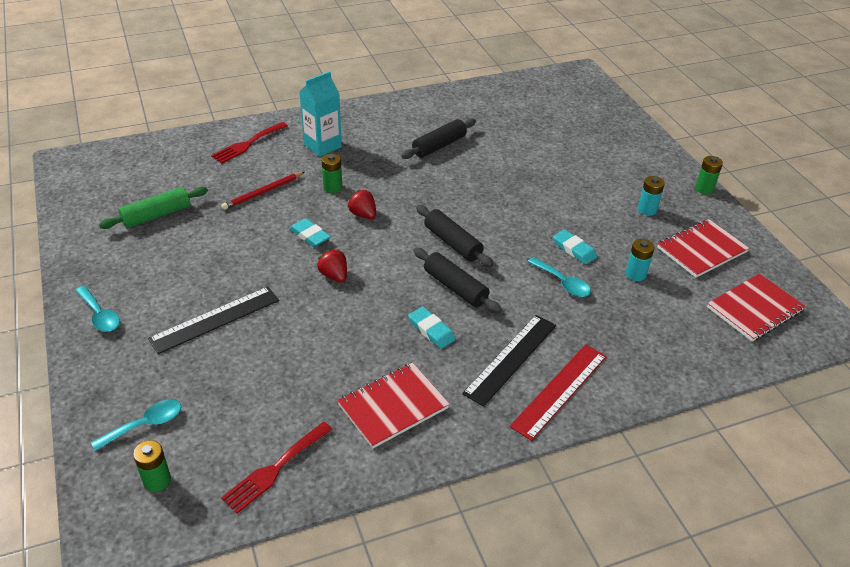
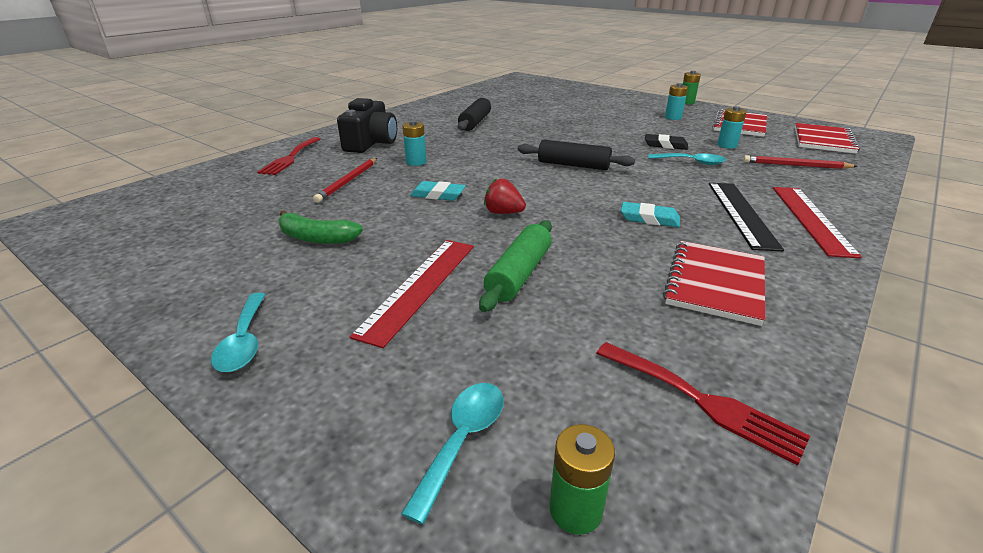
camera: 30 degrees left, 10 degrees down
turquoise spoon [75,286,120,332] -> turquoise spoon turned 60 degrees clockwise [211,293,266,372]
green rolling pin [99,187,208,229] -> green rolling pin moved to [479,220,552,312]
black ruler [148,287,279,354] -> red ruler [350,240,474,348]
red fork [221,422,333,514] -> red fork turned 60 degrees counterclockwise [596,342,810,466]
turquoise carton [299,71,342,157] -> black camera [337,98,397,153]
green battery [322,153,342,193] -> turquoise battery [402,120,427,166]
red strawberry [347,190,376,219] -> none
black rolling pin [413,248,502,313] -> none
turquoise eraser [553,229,597,265] -> black eraser [645,134,688,150]
none -> green banana [278,210,363,244]
none -> red pencil [743,155,858,169]

